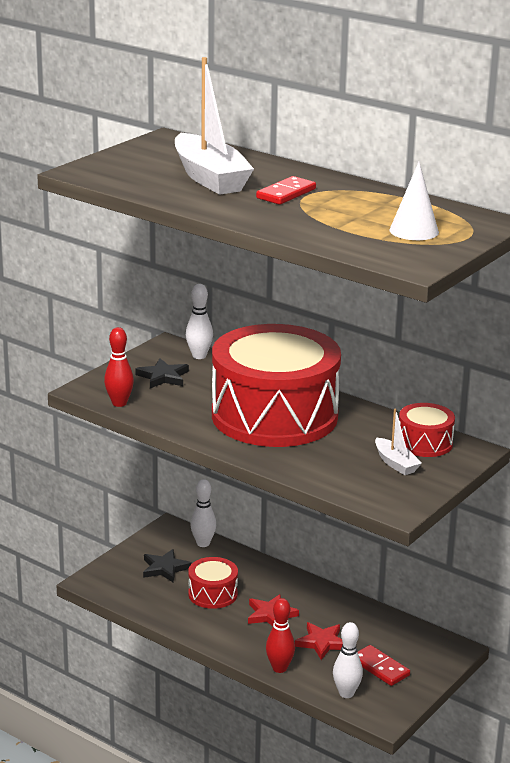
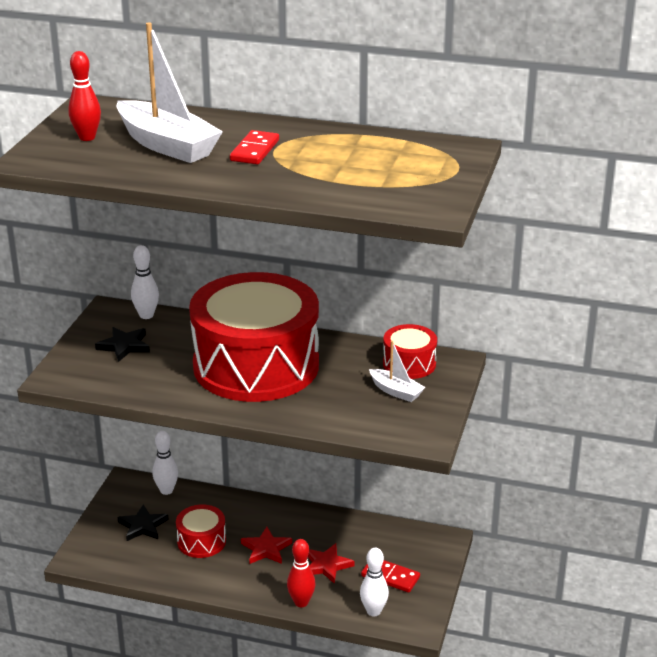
camera: 20 degrees left, 5 degrees up
red bowling pin [104,327,134,407] -> red bowling pin moved to [68,51,101,141]
white cone [389,162,439,240] -> none

